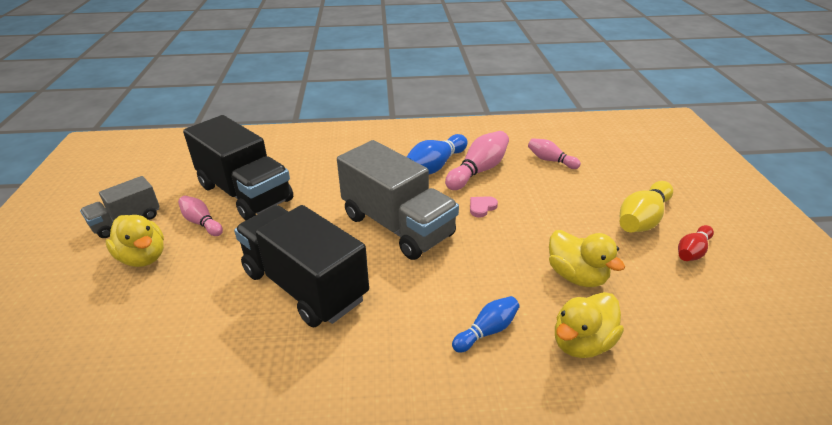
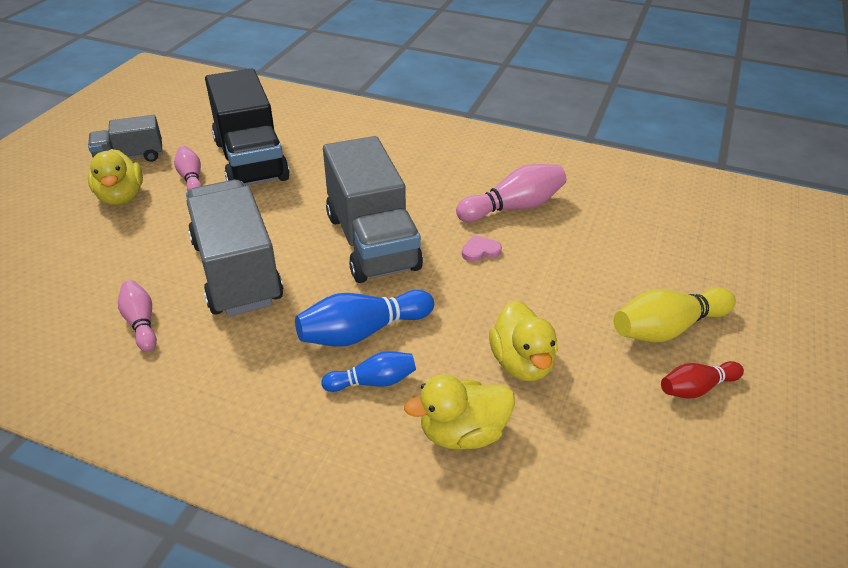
camera: 25 degrees right, 5 degrees up
black truck [234,205,369,327] -> grey truck [186,180,283,316]
blue bowling pin [407,134,468,174] -> blue bowling pin moved to [295,290,434,347]
pink bowling pin [528,138,581,169] -> pink bowling pin moved to [118,280,157,352]

